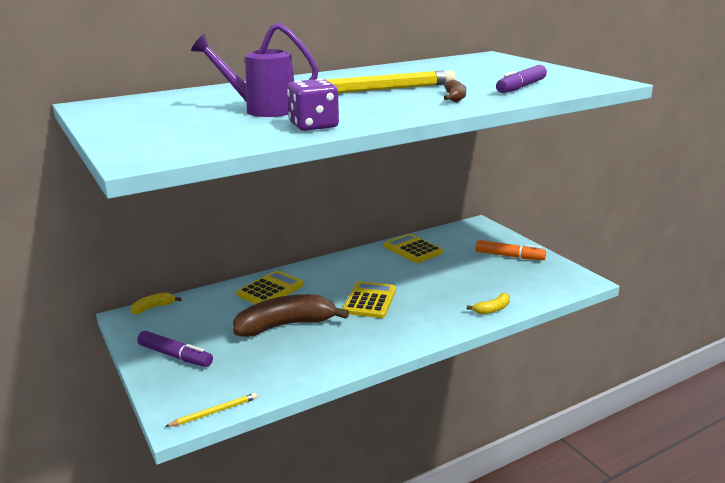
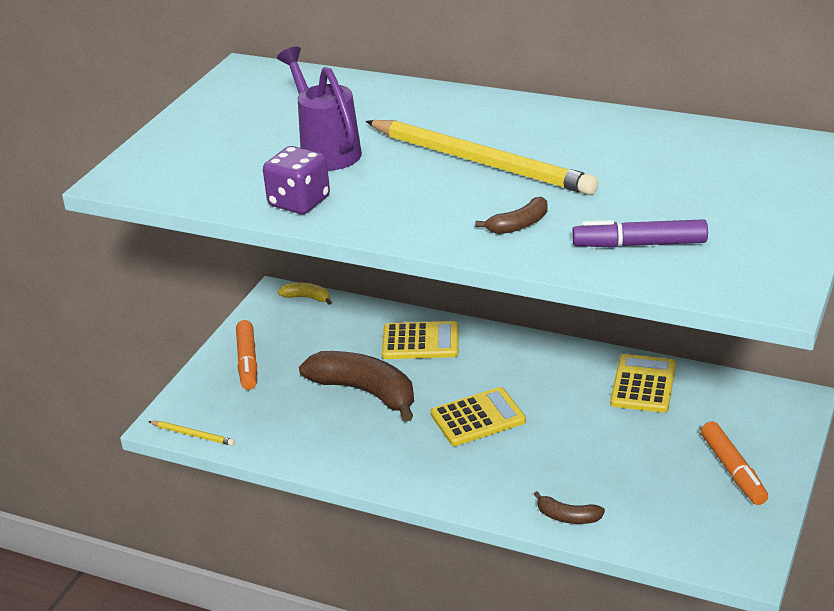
camera: 55 degrees right, 10 degrees up
purple marker [137,331,213,367] -> orange marker [236,320,257,390]
yellow banana [467,293,510,314] -> brown banana [533,491,605,524]

